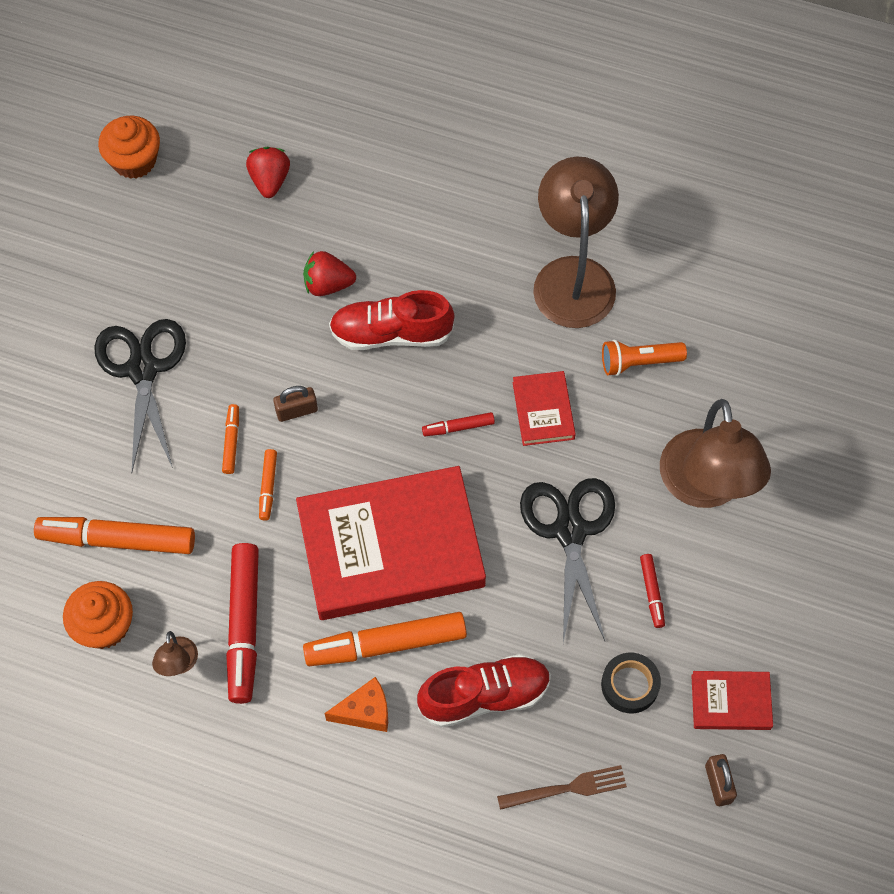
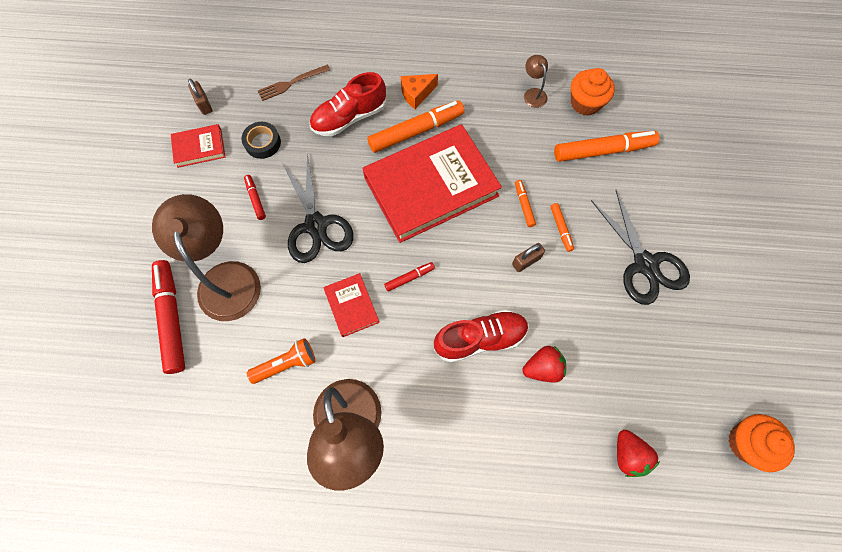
camera: 165 degrees right, 5 degrees up
red marker [226,543,259,704] -> red marker moved to [152,260,185,374]

